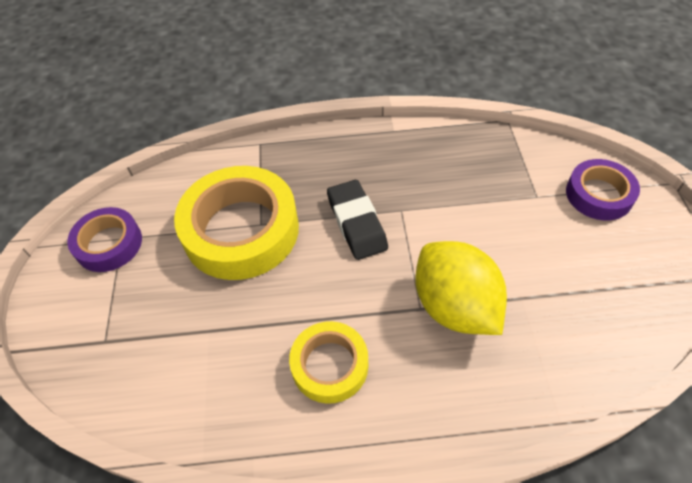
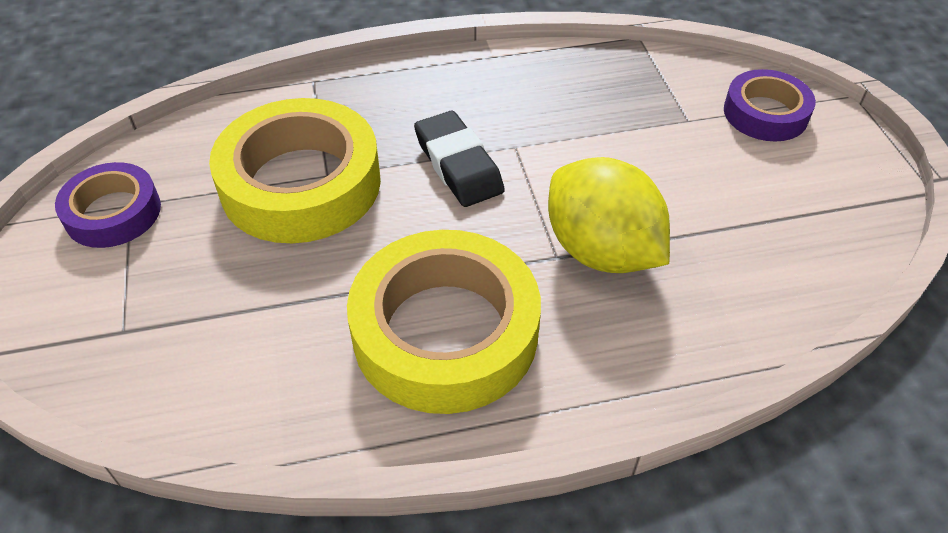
camera: 10 degrees left, 5 degrees down
yellow tape [289,321,368,404] -> yellow tape [347,230,541,414], size x1.77

